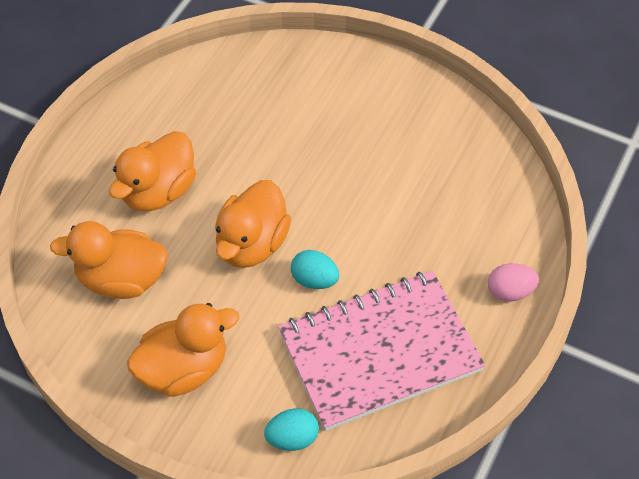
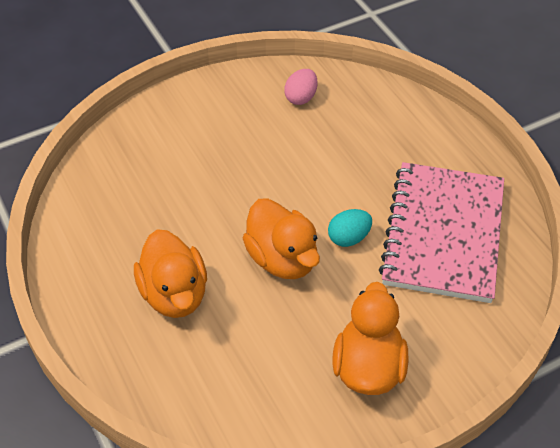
camera: 55 degrees left, 5 degrees down
orange duck [50,221,168,299] -> none
turquoise egg [264,408,319,451] -> none
pink egg [488,263,539,302] -> pink egg moved to [284,69,318,105]

